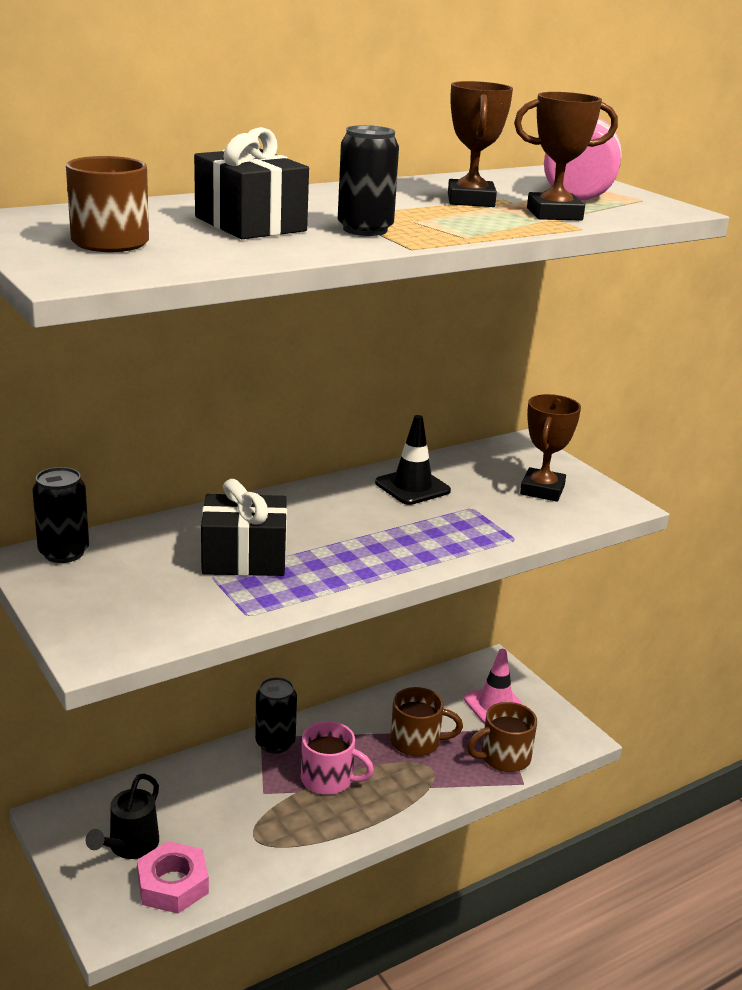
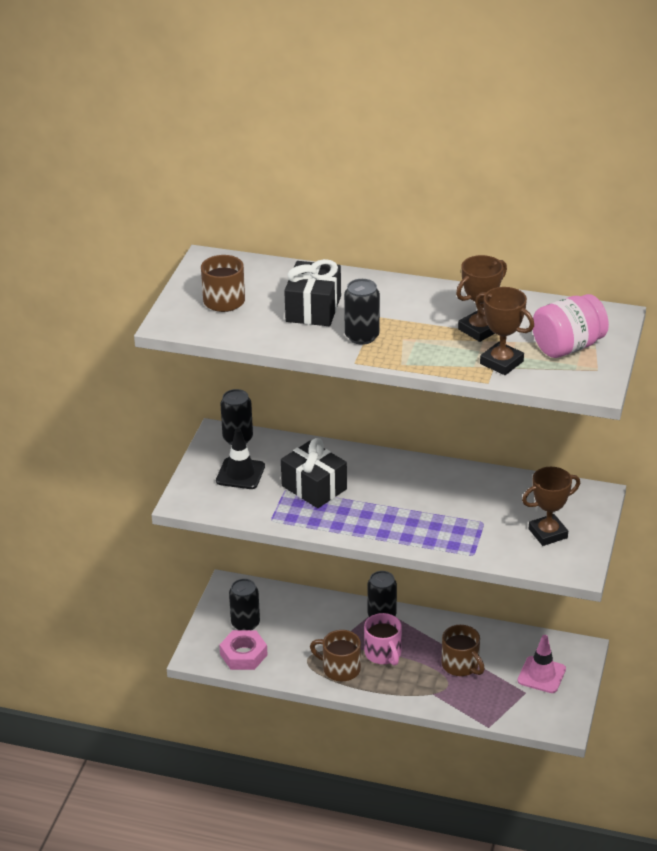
camera: 50 degrees right, 10 degrees up
black watering can [86,773,159,859] -> black can [229,579,260,630]
black traffic cone [375,415,451,505] -> black traffic cone moved to [216,428,265,489]
brown mug [467,702,537,772] -> brown mug moved to [310,630,361,681]

